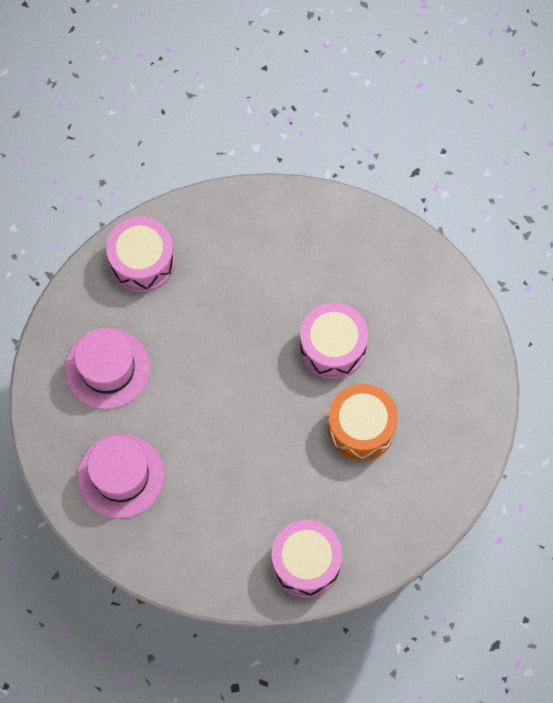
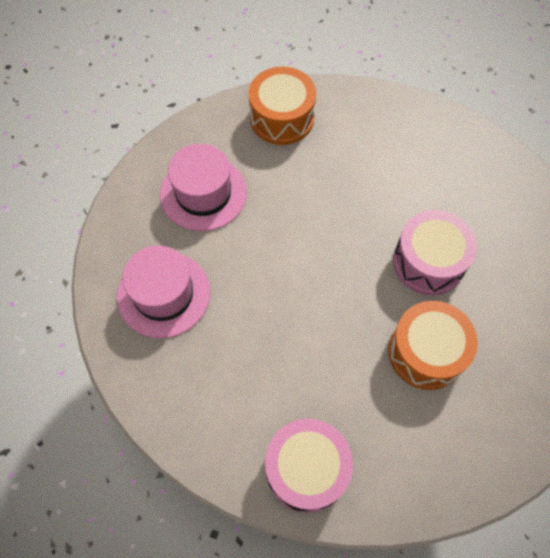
camera: 25 degrees right, 5 degrees down
pink drum [106,217,175,292] -> orange drum [249,66,316,145]

